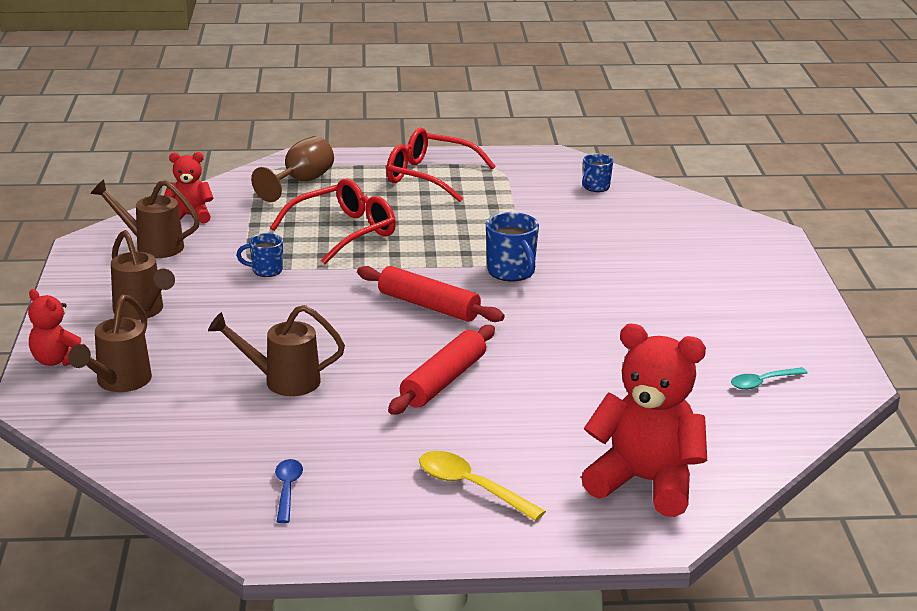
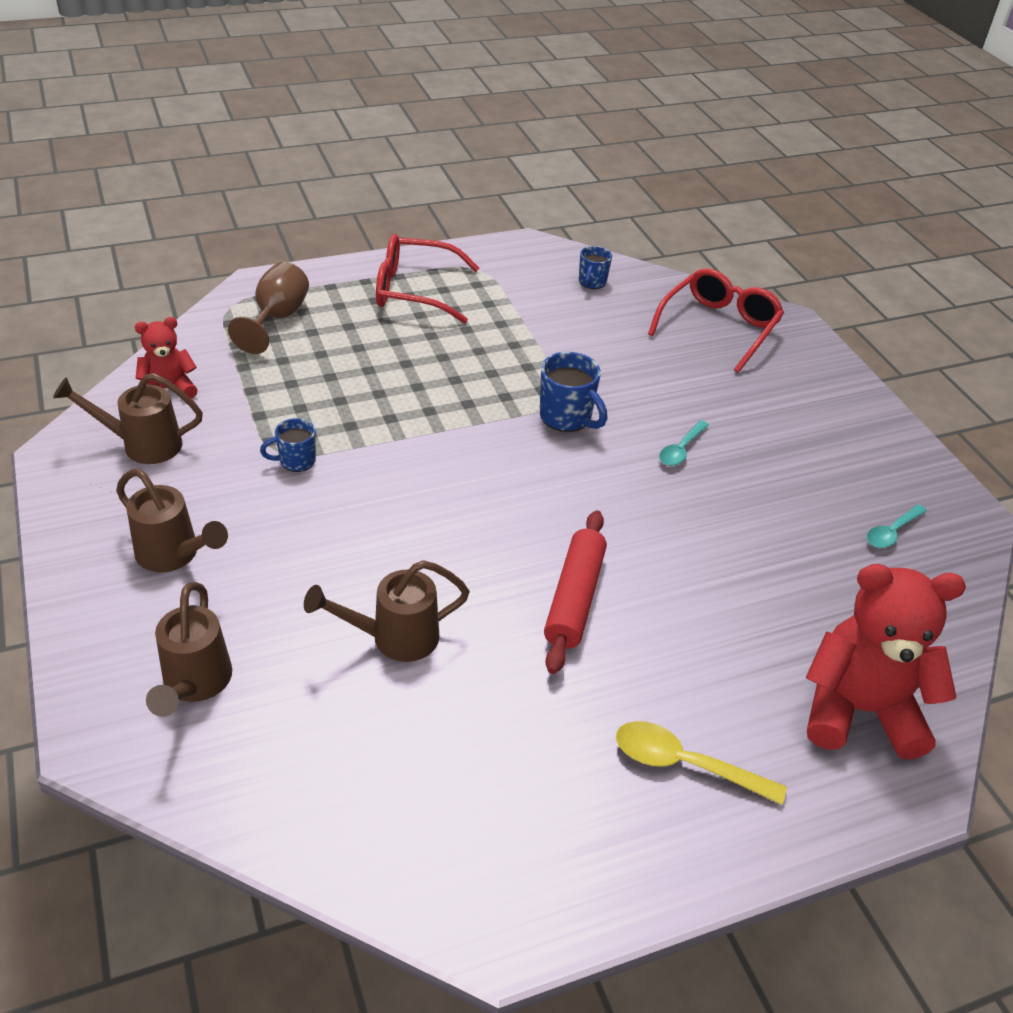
camera: 20 degrees left, 15 degrees up
red teddy bear [28,289,85,366] -> none
red glasses [270,179,396,265] -> red glasses moved to [648,268,784,373]
blue spoon [275,459,303,523] -> none
red rolling pin [357,266,505,322] -> none
none -> turquoise spoon [659,420,709,466]

